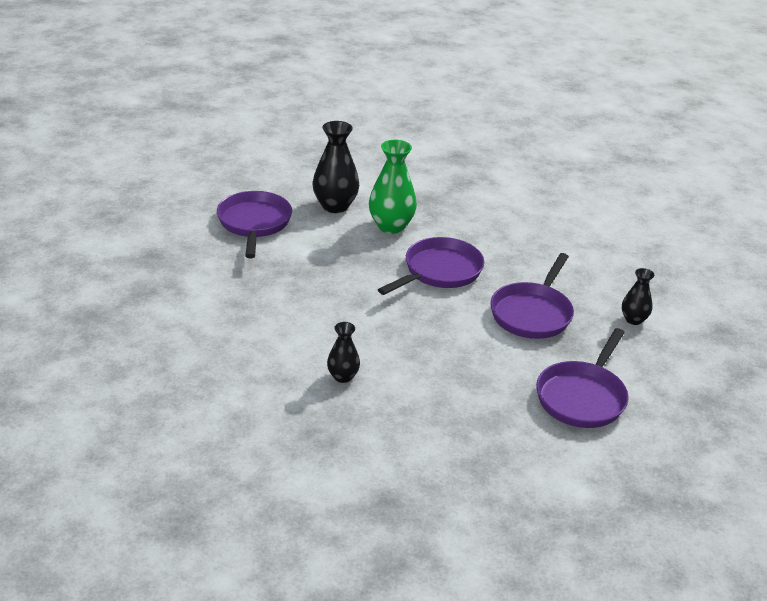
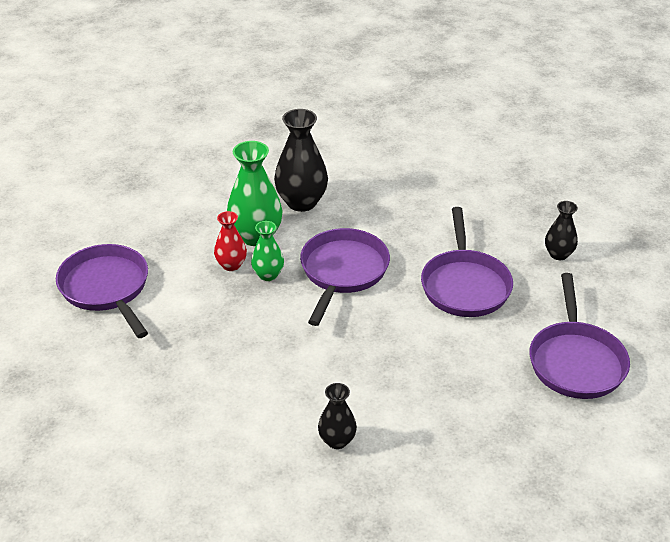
camera: 25 degrees left, 5 degrees up
black vase [312,121,359,213] -> black vase moved to [274,109,328,212]
none -> red vase [214,211,247,271]
none -> green vase [251,221,284,281]

